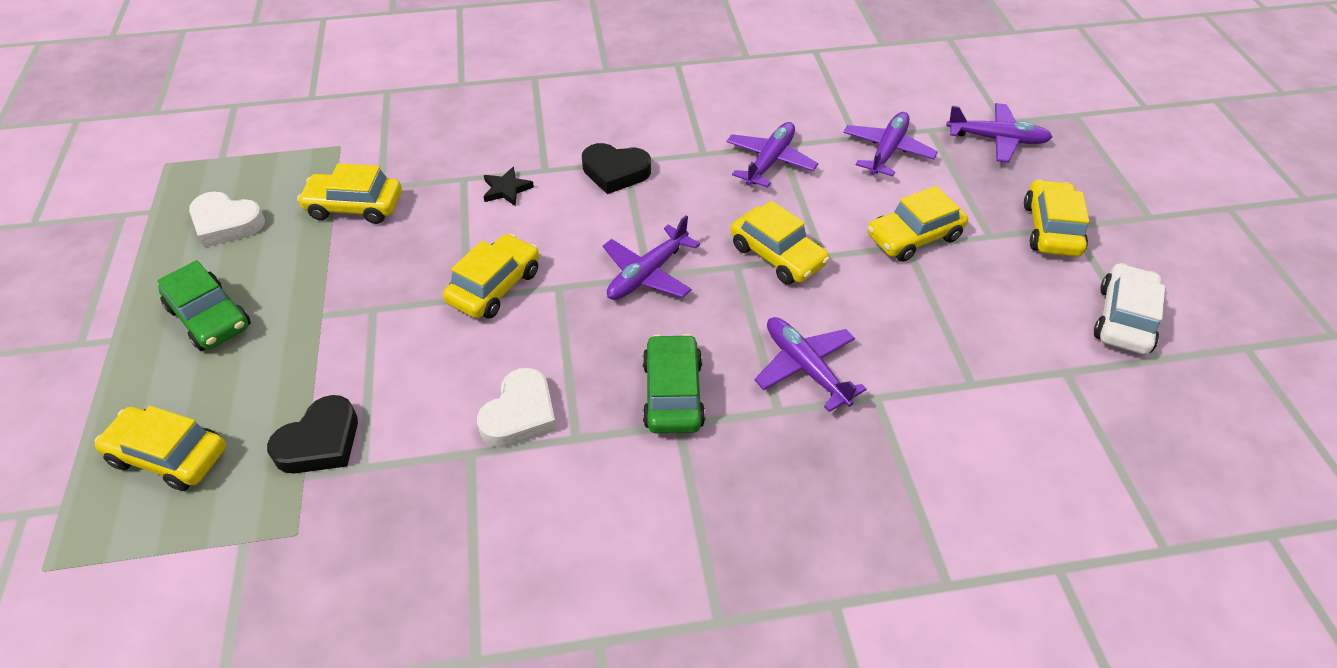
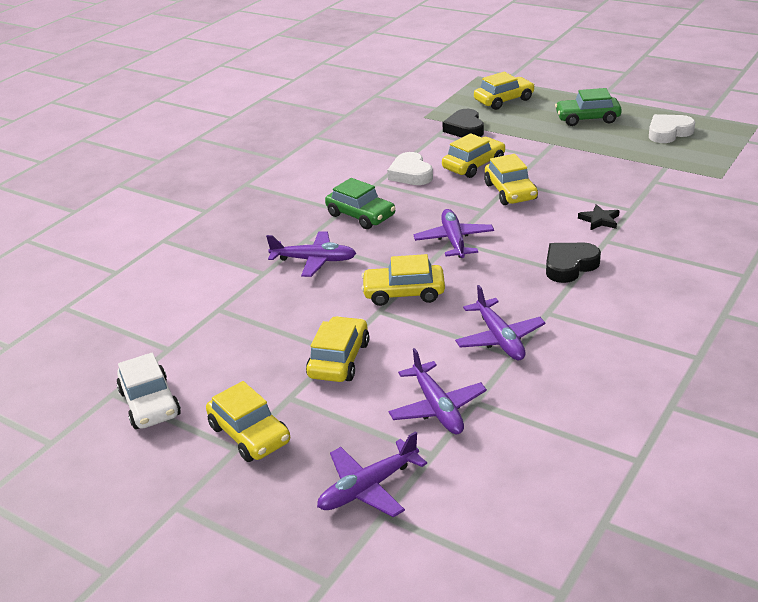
camera: 135 degrees right, 15 degrees down
yellow car [297,163,402,224] -> yellow car moved to [442,133,505,178]

